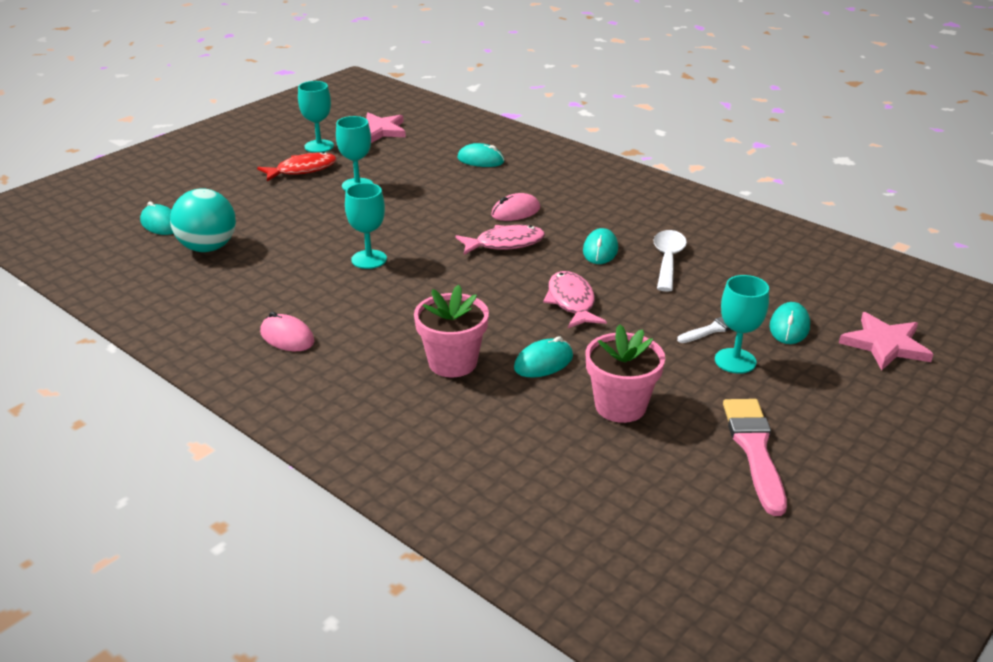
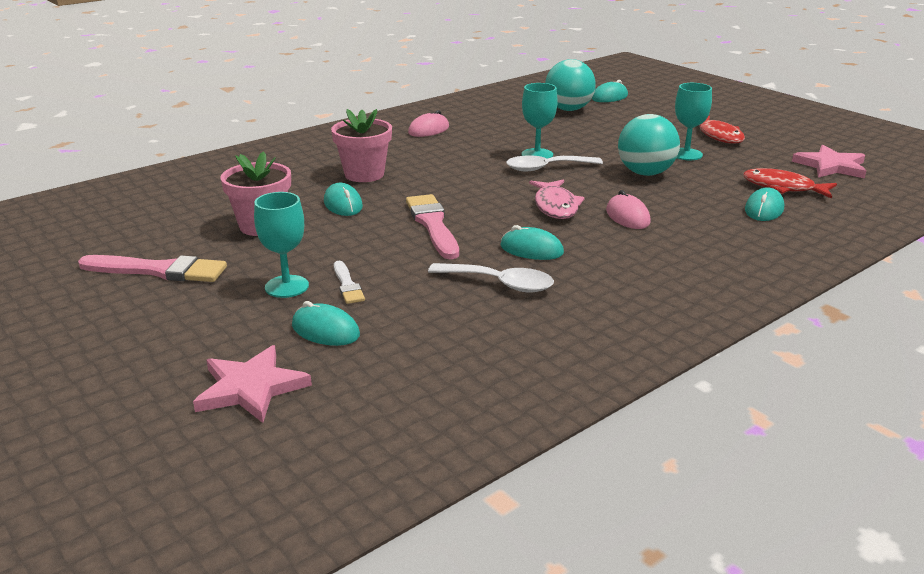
camera: 100 degrees right, 5 degrees down
turquoise goblet [298,81,334,153] -> none
pink fish [543,271,607,328] -> pink brush [406,194,459,259]
none -> white spoon [506,155,603,171]
none -> turquoise ball [618,114,680,176]
none -> red fish [743,168,837,199]

